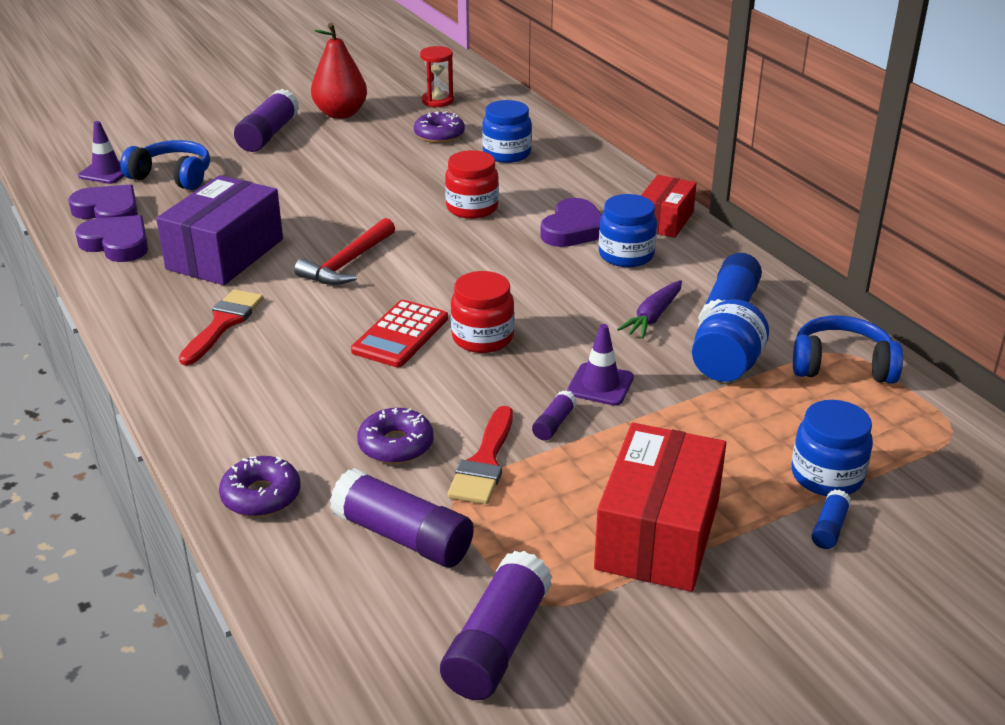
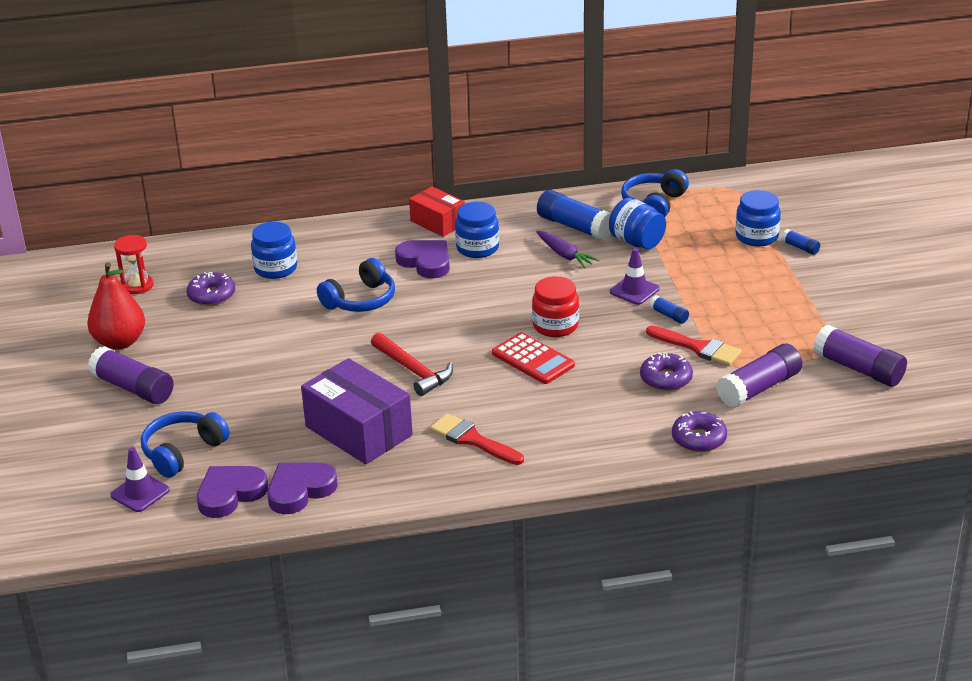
camera: 70 degrees left, 0 degrees up
red jar [445,150,499,219] -> blue headphones [317,258,395,312]
purple glue stick [532,390,577,441] -> blue glue stick [649,295,689,324]
red box [594,423,726,592] -> none

